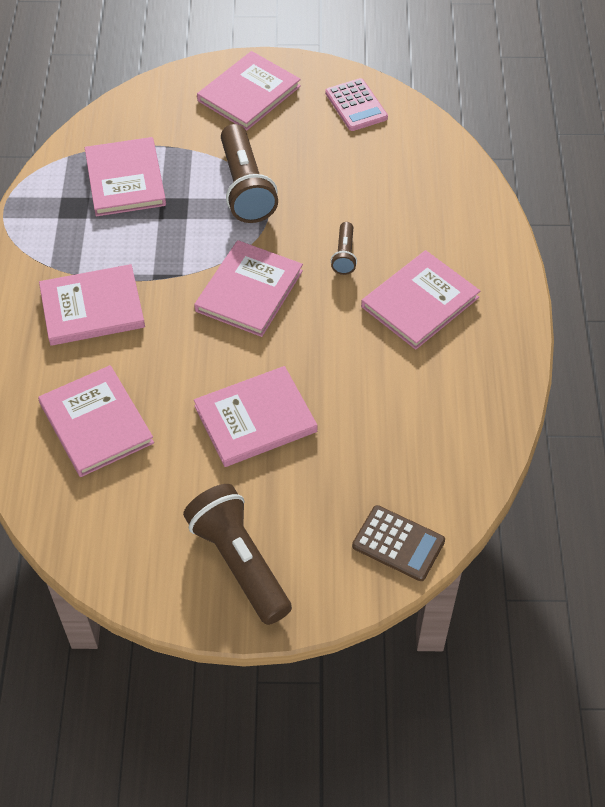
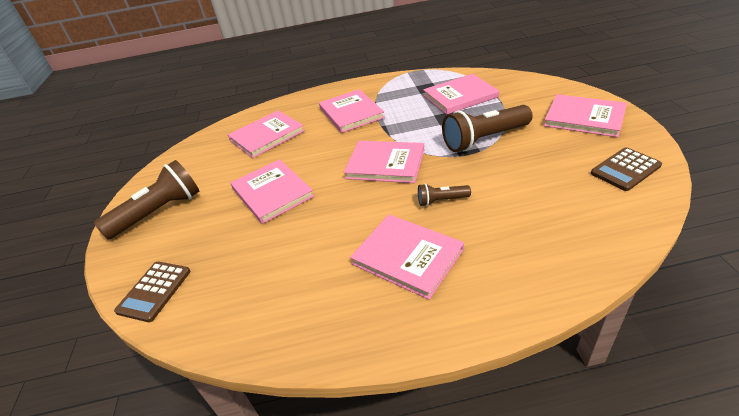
camera: 85 degrees right, 15 degrees down
pink calculator [325,78,388,131] -> brown calculator [591,147,662,191]

